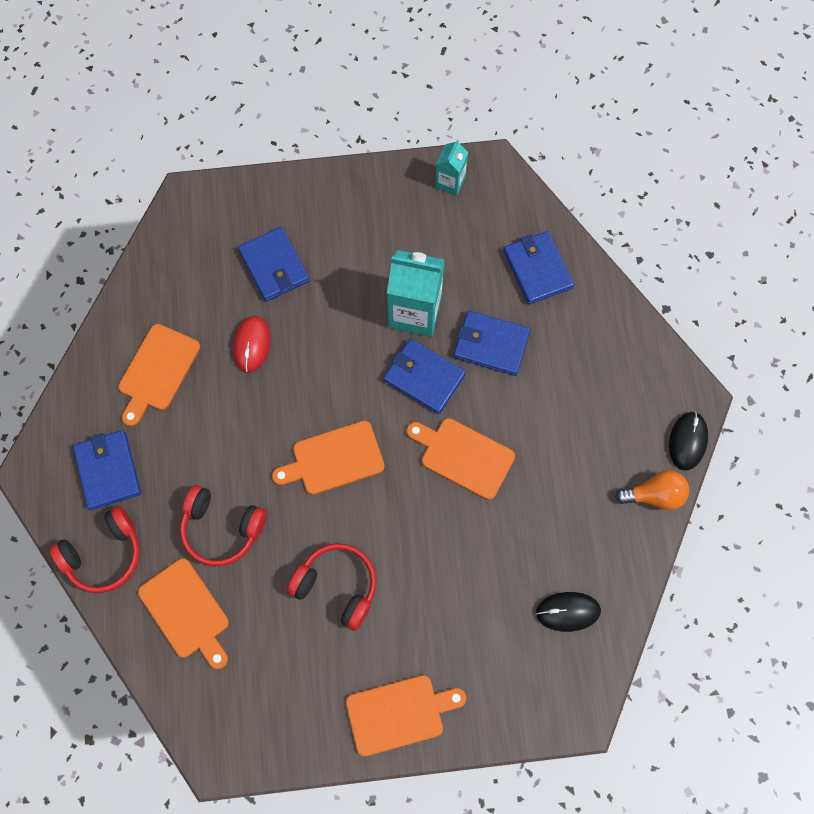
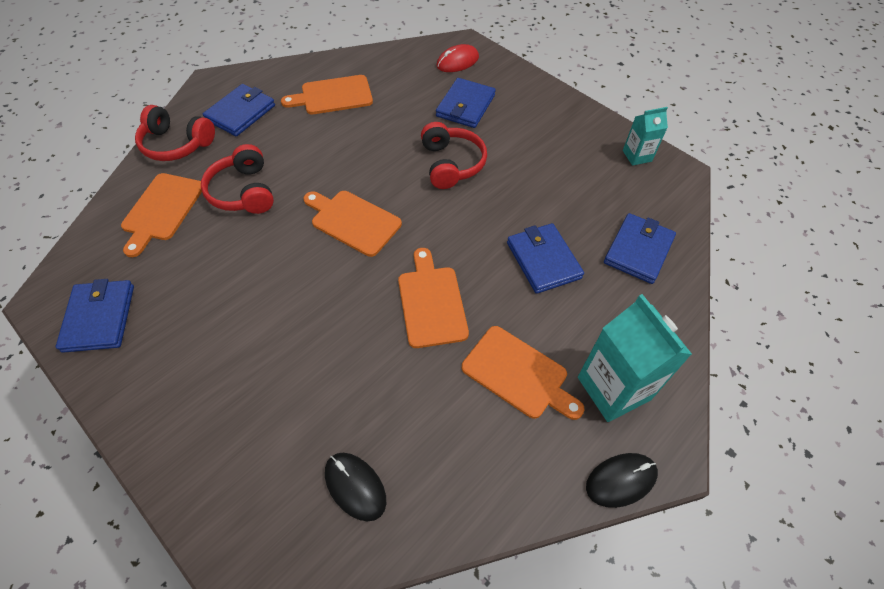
camera: 50 degrees right, 15 degrees down
red mouse [233,316,270,373] -> red mouse moved to [436,44,479,72]
red headphones [287,543,377,631] -> red headphones moved to [421,122,487,189]
orange cutting board [346,675,466,756] -> orange cutting board moved to [462,326,584,420]
blue wallet [383,339,466,414] -> blue wallet moved to [56,279,134,353]
turquoise carton [387,250,445,337] -> turquoise carton moved to [578,294,692,422]
orange light bulb [615,470,689,510] -> none

